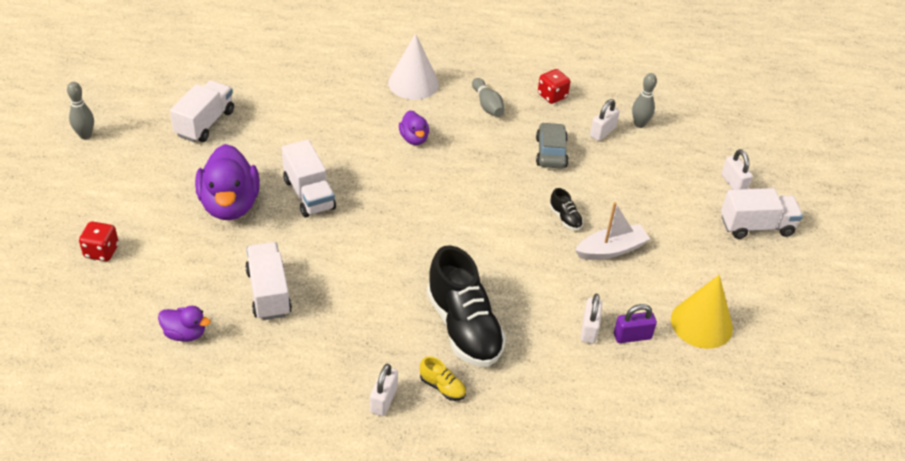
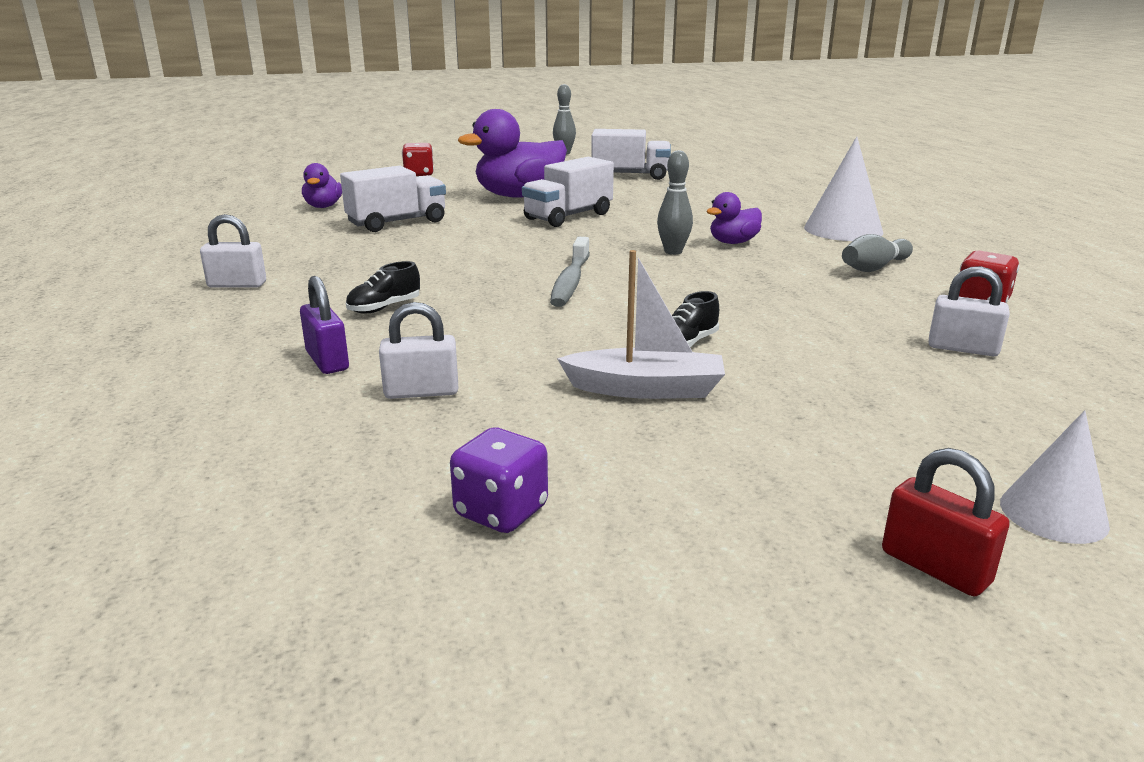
camera: 75 degrees right, 20 degrees down
yellow shoe [420,356,466,401] -> none
black shoe [427,245,506,367] -> black shoe [346,261,420,314], size x0.42
grey car [536,122,569,169] -> none
white boat [575,202,650,260] -> white boat turned 45 degrees counterclockwise [557,250,725,399]
purple padlock [614,304,657,343] -> purple padlock moved to [300,276,349,374]
grey bowling pin [632,73,657,128] -> grey bowling pin moved to [657,150,693,255]
yellow cone [671,275,733,349] -> purple dice [450,427,548,533]
white truck [721,188,803,239] -> red padlock [882,448,1010,597]
white padlock [722,149,753,190] -> white cone [1000,410,1110,544]
none -> grey toothbrush [550,237,590,307]

